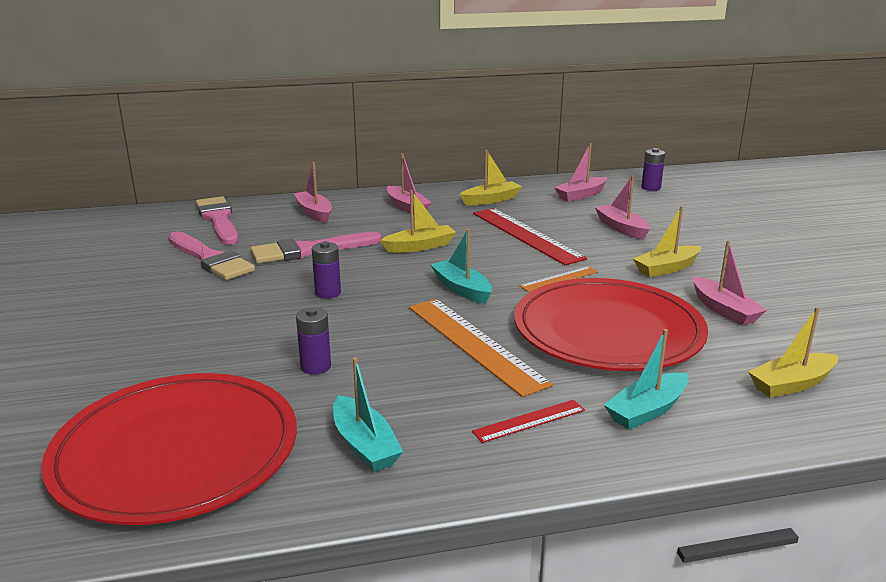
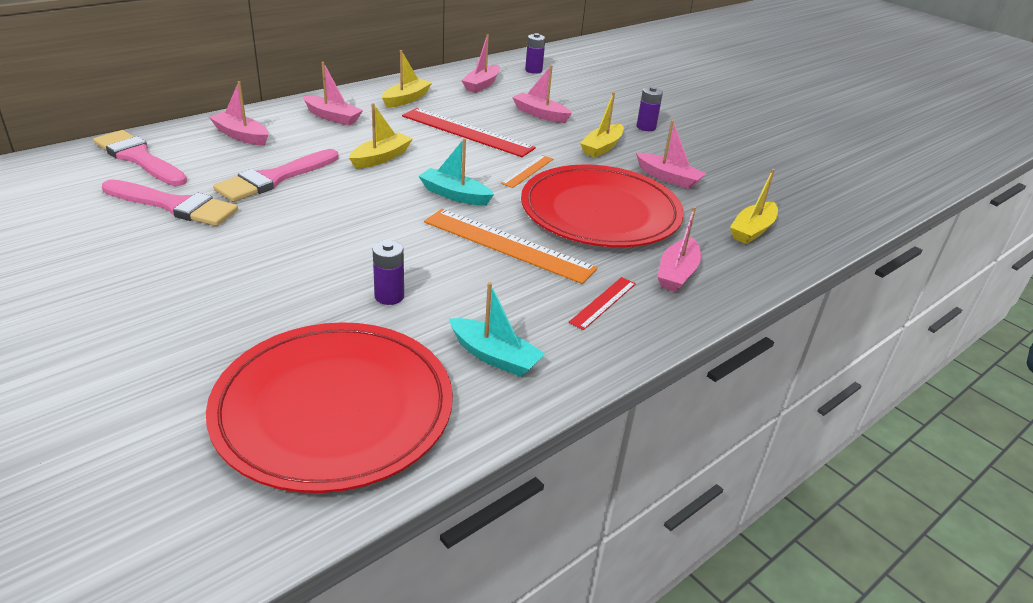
camera: 30 degrees left, 10 degrees up
purple battery [312,242,341,299] -> purple battery moved to [637,86,663,131]
turquoise boat [604,329,689,430] -> pink boat [657,206,701,292]

